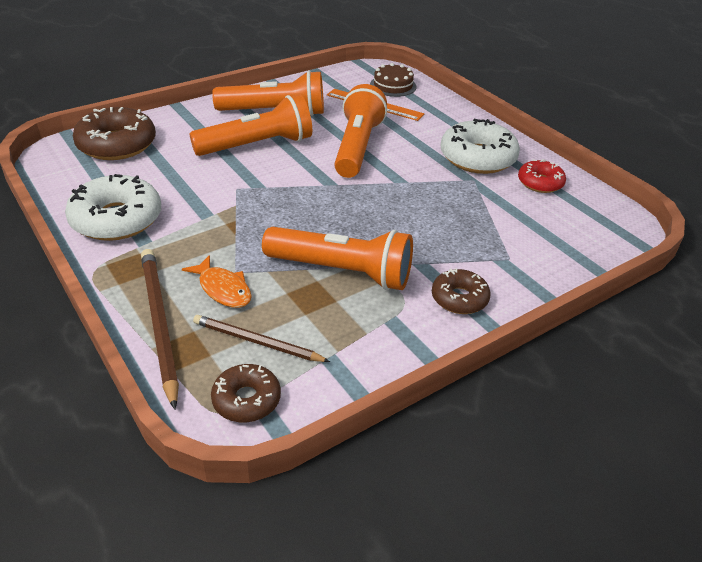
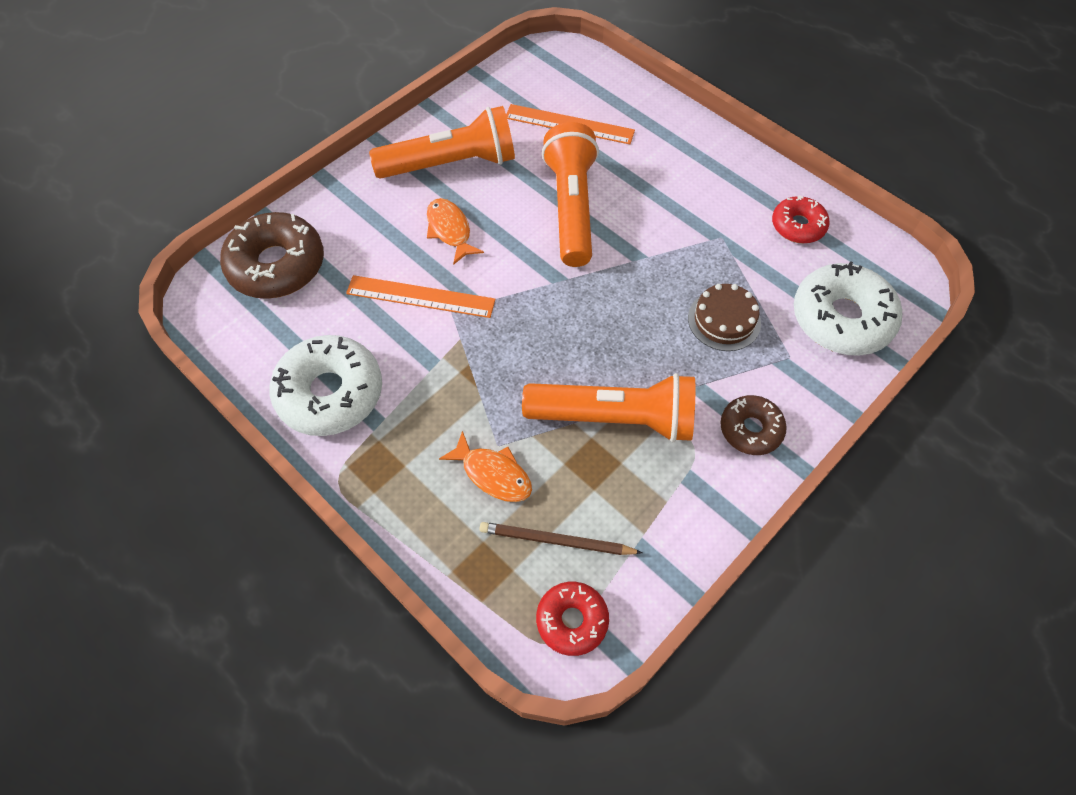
camera: 10 degrees left, 20 degrees up
brown pencil [141,249,179,410] -> none
orange flashlight [189,94,312,156] -> orange fish [427,198,484,265]
brown donut [211,364,281,422] -> red donut [536,582,609,656]
brown cake [370,63,416,97] -> brown cake moved to [688,284,761,351]
white donut [440,119,520,174] -> white donut moved to [794,261,902,356]
none -> orange ruler [346,275,496,318]

